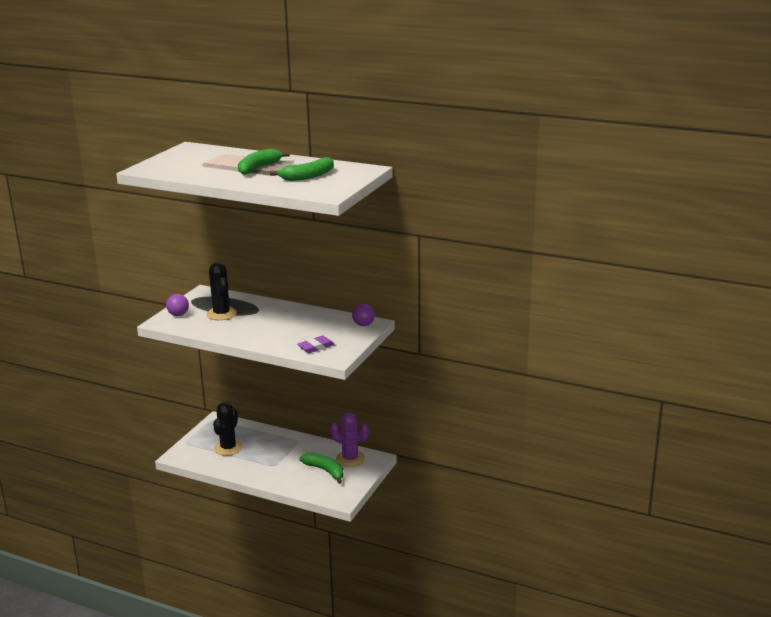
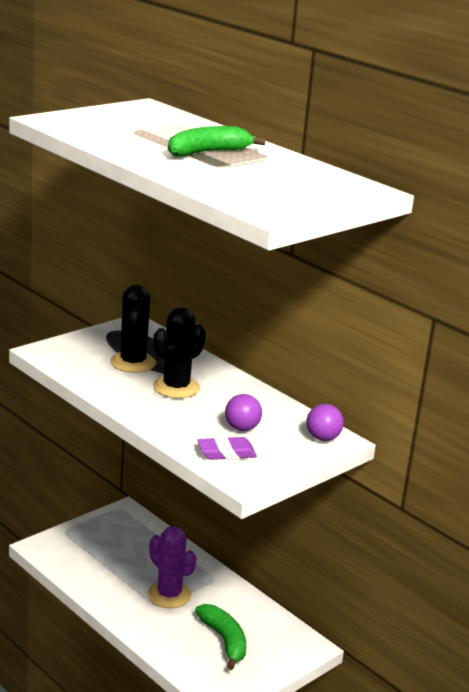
camera: 20 degrees right, 0 degrees up
purple ball [166,294,189,316] -> purple ball moved to [225,394,262,431]
black cactus [213,402,243,456] -> black cactus moved to [153,307,206,398]
green banana [270,157,334,181] -> none
purple cactus [330,412,369,467] -> purple cactus moved to [148,526,197,608]

